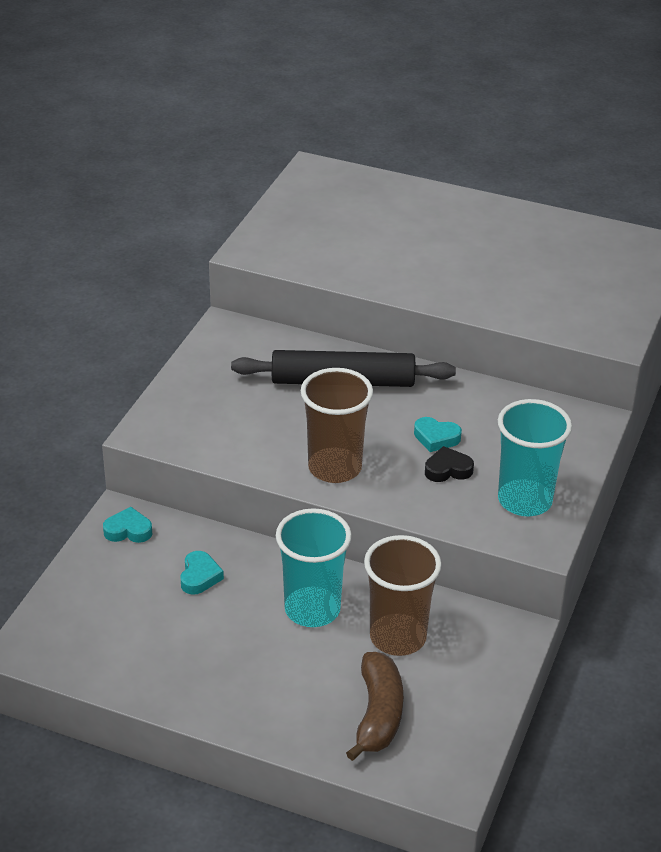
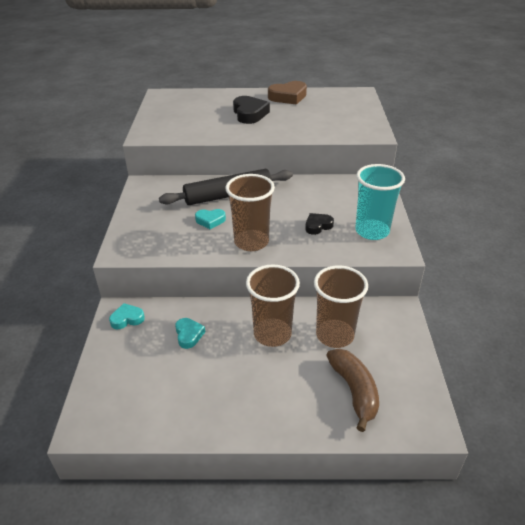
camera: 20 degrees left, 0 degrees up
turquoise cup [276,508,352,627] -> brown cup [246,264,300,347]
turquoise heart [414,417,462,452] -> turquoise heart moved to [195,209,226,229]
none -> black heart [233,96,270,124]
none -> brown heart [268,81,307,105]

